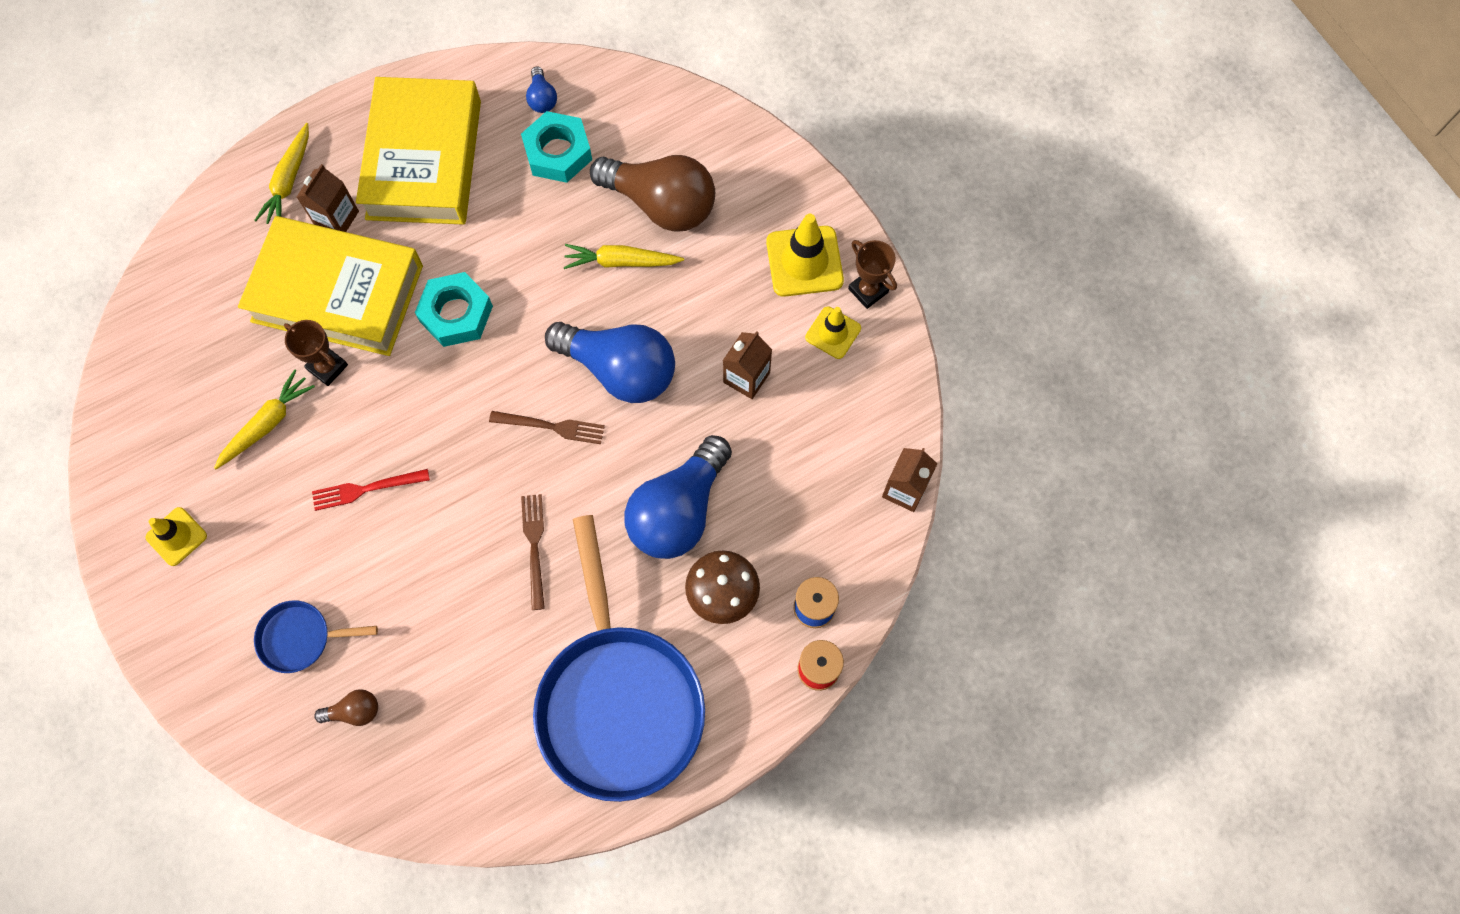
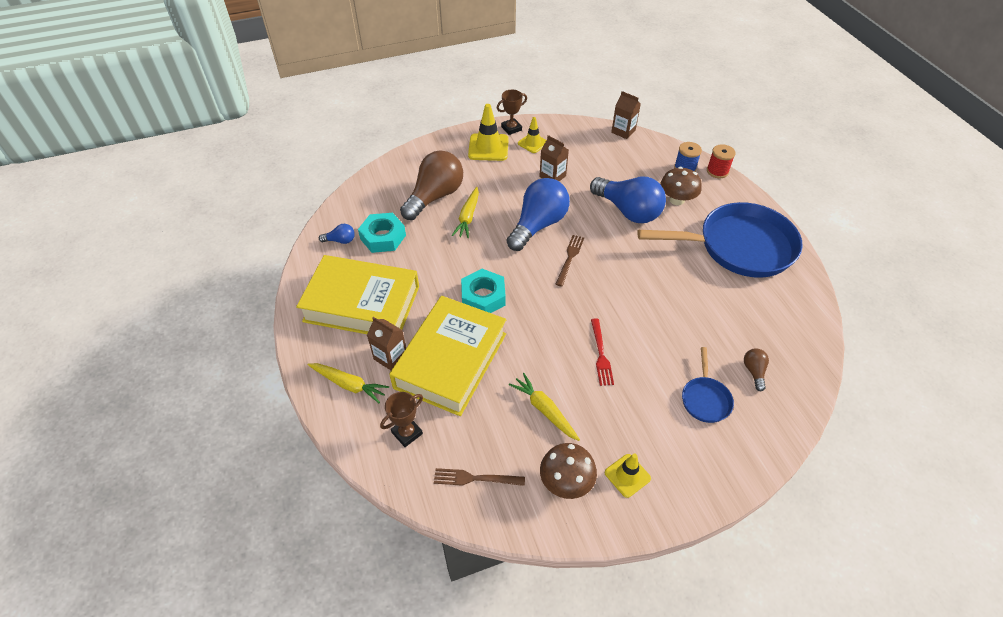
camera: 80 degrees left, 20 degrees down
brown trophy [284,320,348,386] -> brown trophy moved to [380,392,423,447]
brown fork [521,494,545,610] -> brown fork moved to [434,468,525,486]
none -> brown mushroom [540,443,597,499]

